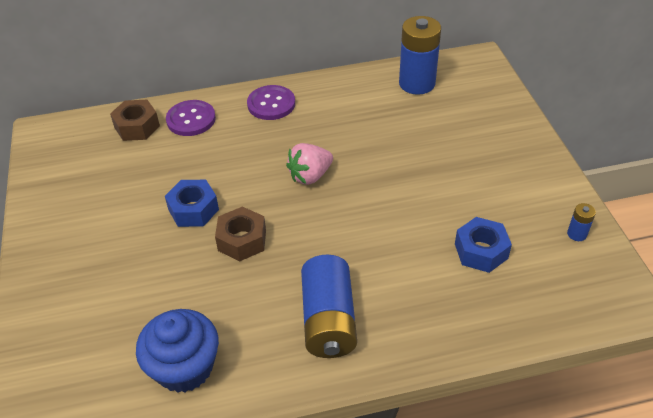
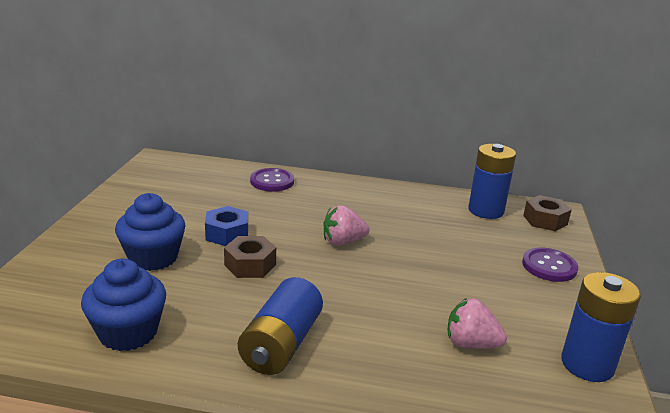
camera: 20 degrees right, 20 degrees down
brown nut [110,100,160,141] -> brown nut moved to [523,195,572,231]
purple button [247,85,295,120] -> purple button moved to [522,248,579,282]
blue nut [455,217,512,273] -> pink strawberry [448,298,507,349]
blue battery [567,203,596,241] -> blue battery [561,272,641,382], size x2.31
none -> blue cupcake [115,193,186,271]

